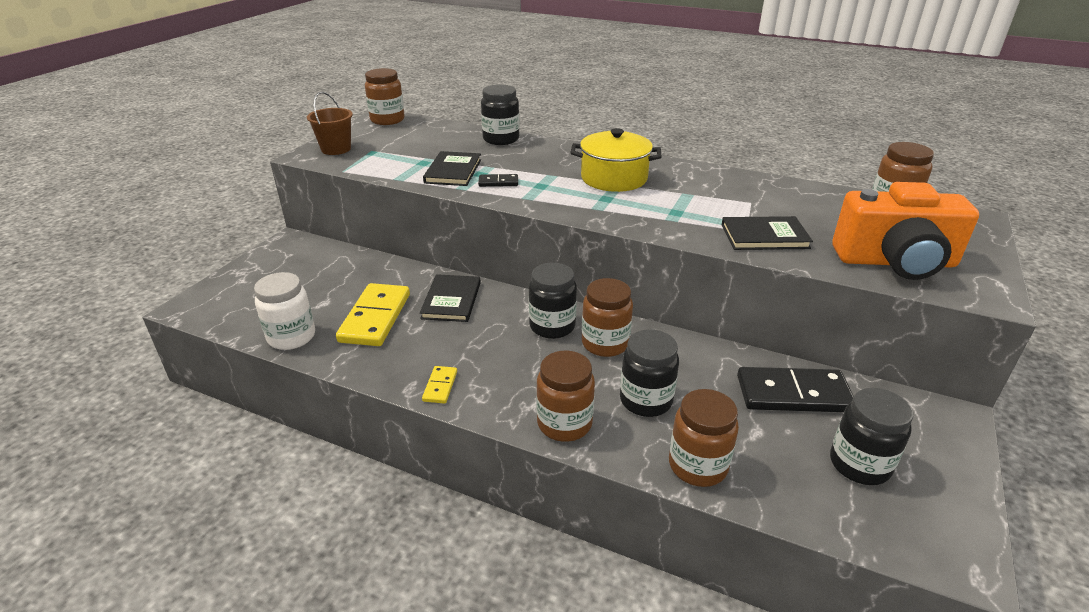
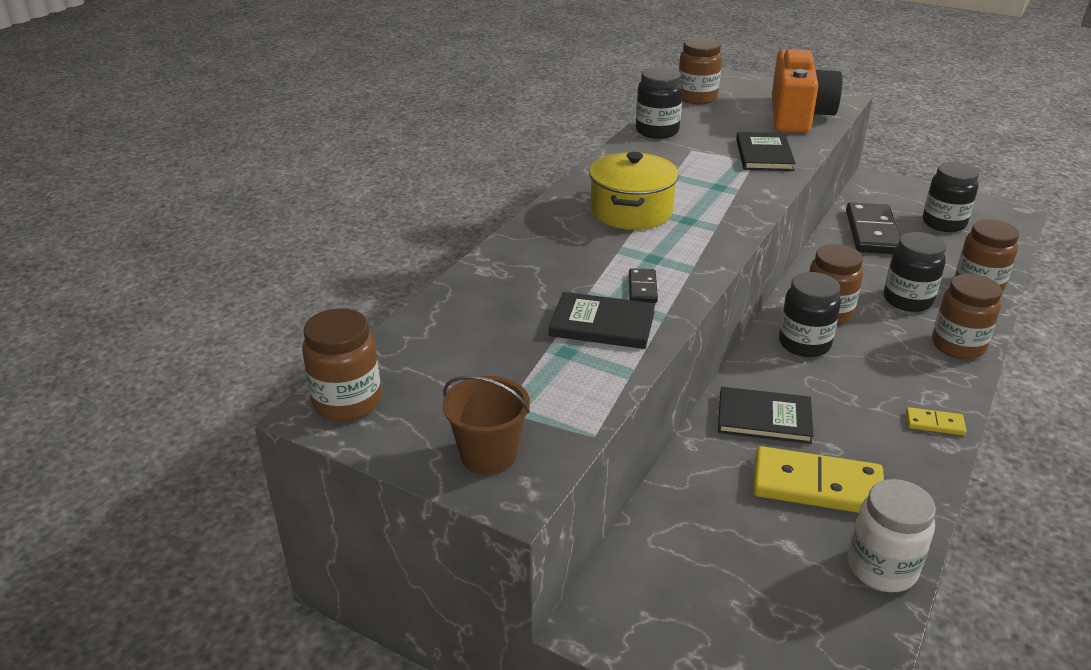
camera: 85 degrees left, 0 degrees up
black jar [481,84,520,145] -> black jar moved to [636,67,683,139]

